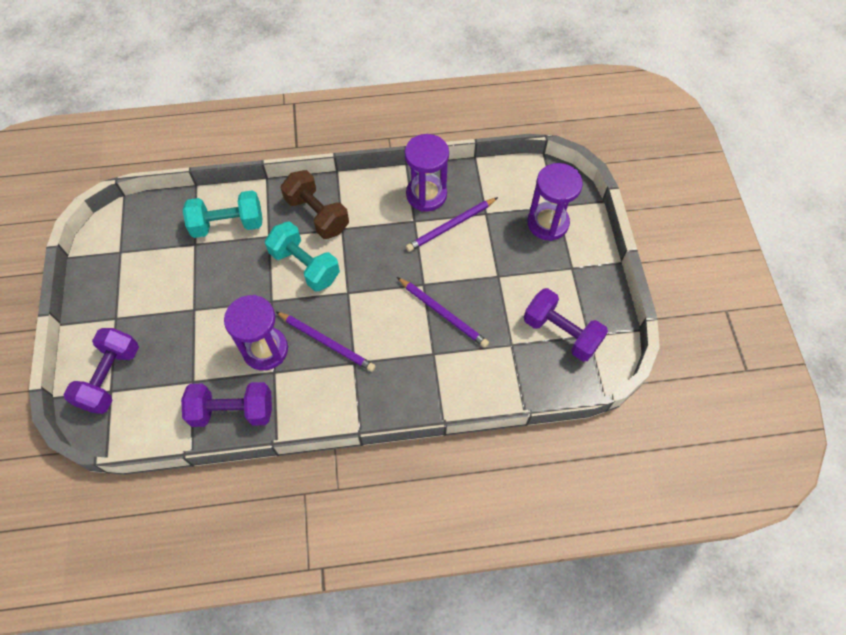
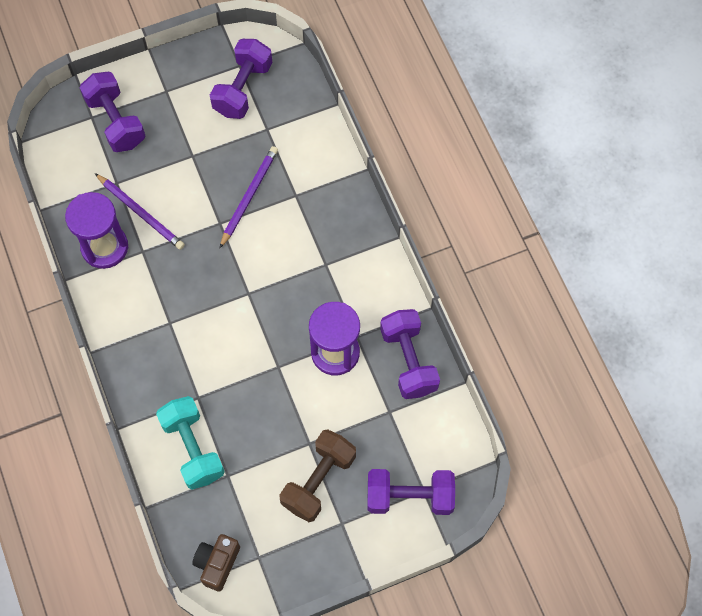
camera: 105 degrees left, 5 degrees up
turquoise dumbbell [265,221,340,292] -> none
purple pencil [276,312,376,372] -> none
brown dumbbell [281,170,349,239] -> brown dumbbell moved to [280,429,356,522]
purple hourglass [527,163,583,241] -> purple dumbbell [79,72,145,152]
none -> brown camera [192,534,240,592]

